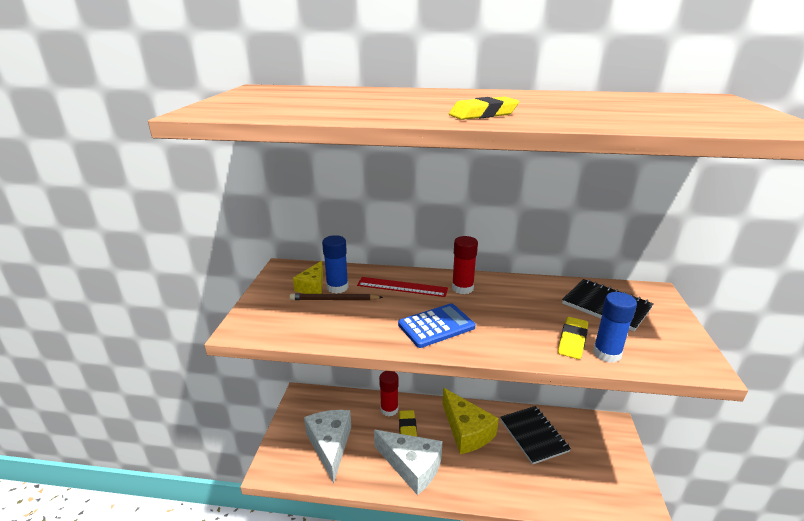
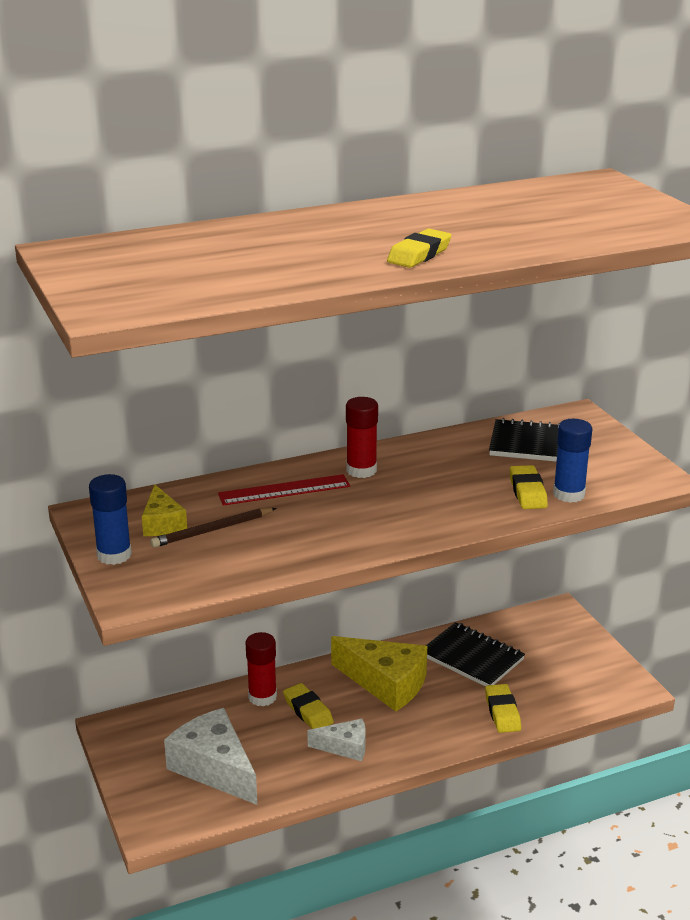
camera: 30 degrees left, 0 degrees up
blue glue stick [322,235,349,294] -> blue glue stick moved to [89,474,132,565]
white cheese [374,430,443,495] -> white cheese [307,718,366,761], size x0.56
blue calculator [398,303,475,348] -> none
none -> yellow eraser [485,684,521,733]

